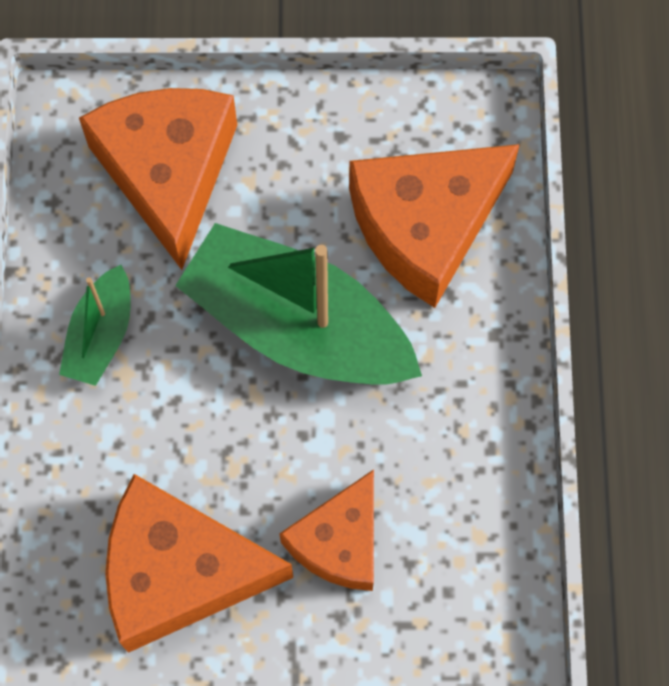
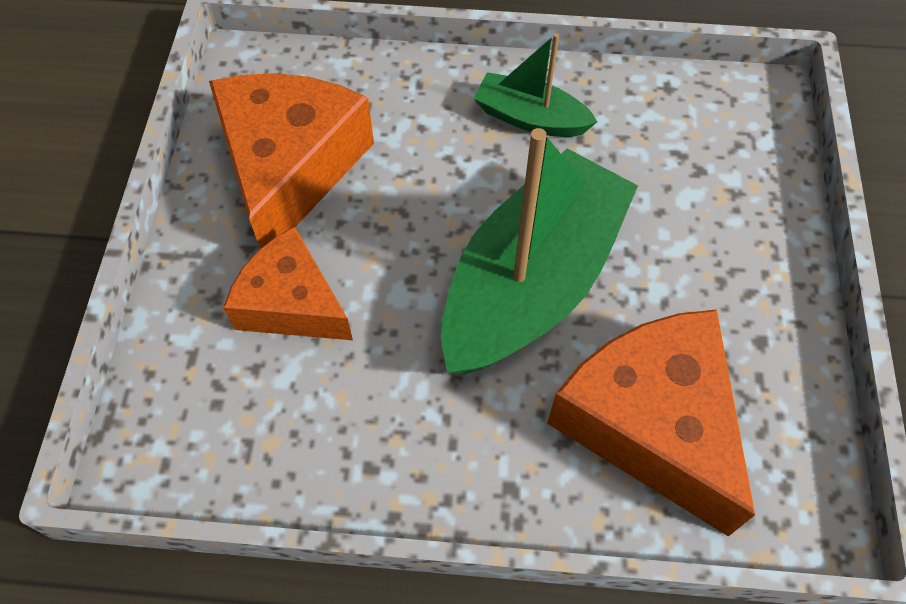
camera: 95 degrees right, 10 degrees down
orange cheese [79,88,237,270] -> none

